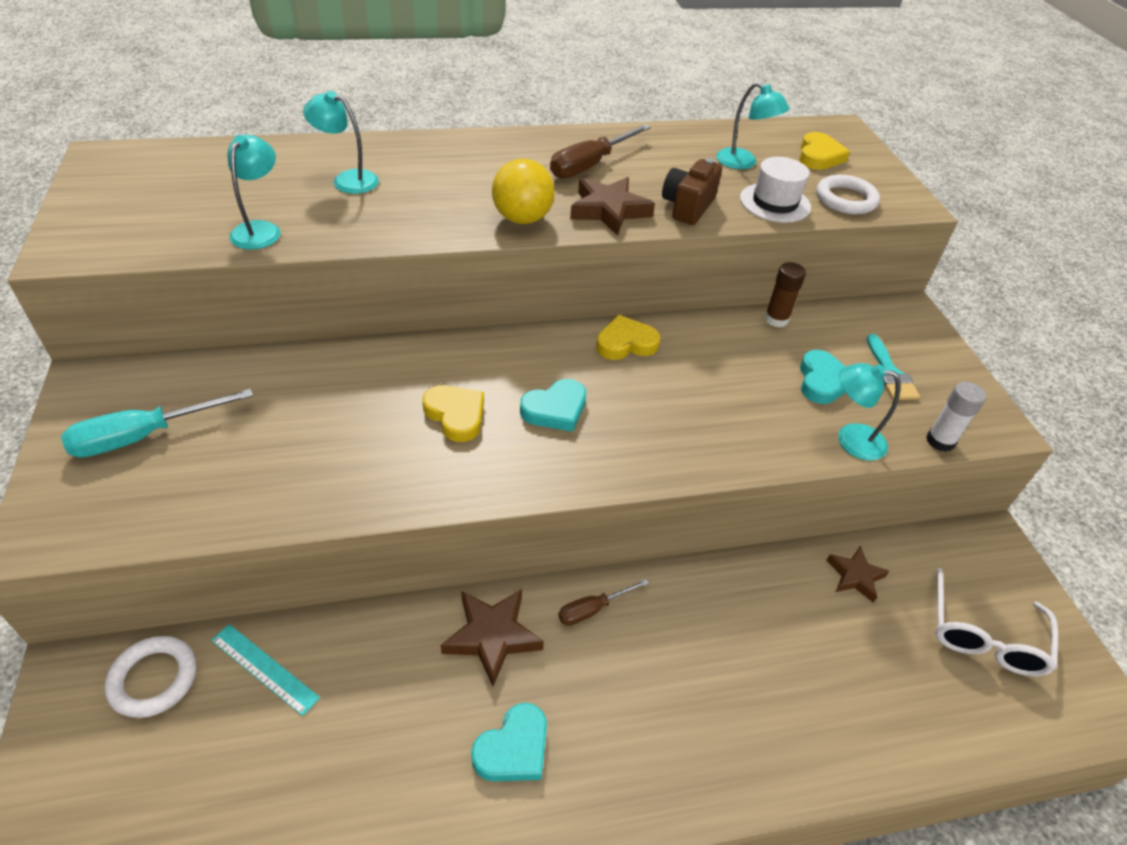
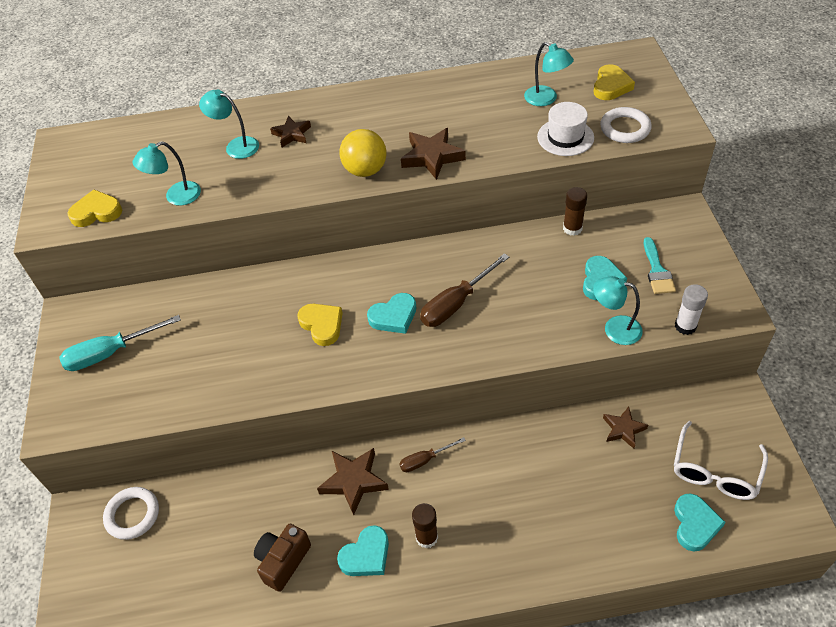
camera: 10 degrees right, 5 degrees up
turquoise ruler [211,624,320,716] -> none
turquoise lamp [228,135,280,250] -> turquoise lamp turned 135 degrees counterclockwise [133,142,201,206]
brown screwdriver [550,124,651,179] -> brown screwdriver moved to [420,253,509,327]
yellow heart [596,315,661,360] -> yellow heart moved to [67,190,122,227]
brown camera [662,158,722,225] -> brown camera moved to [254,524,311,592]
none -> brown star [270,116,311,147]
none -> brown glue stick [412,503,438,548]
none -> turquoise heart [674,493,726,552]

